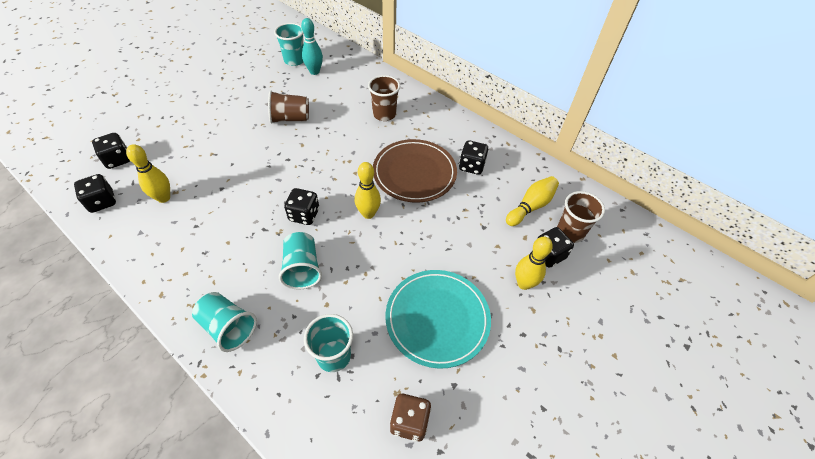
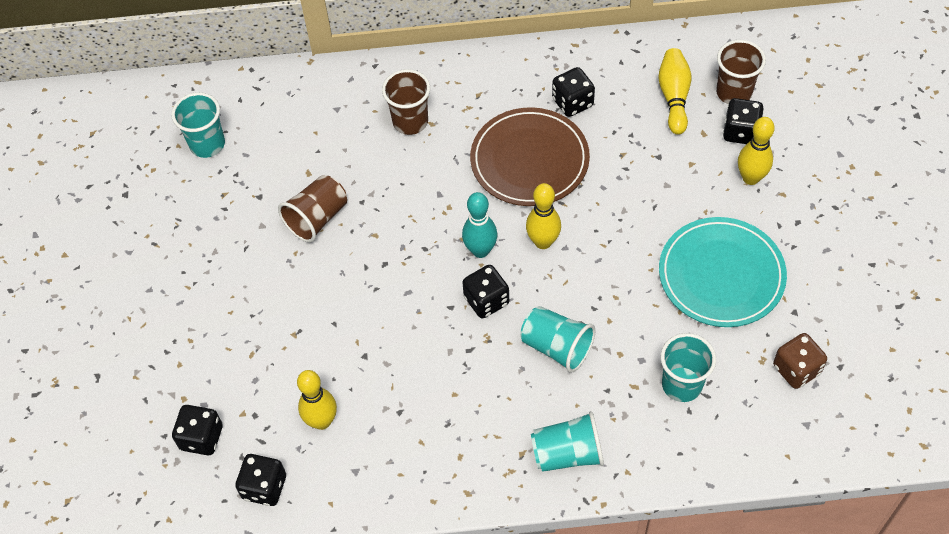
camera: 40 degrees left, 5 degrees up
turquoise bowling pin [301,18,323,75] -> turquoise bowling pin moved to [462,192,497,258]

